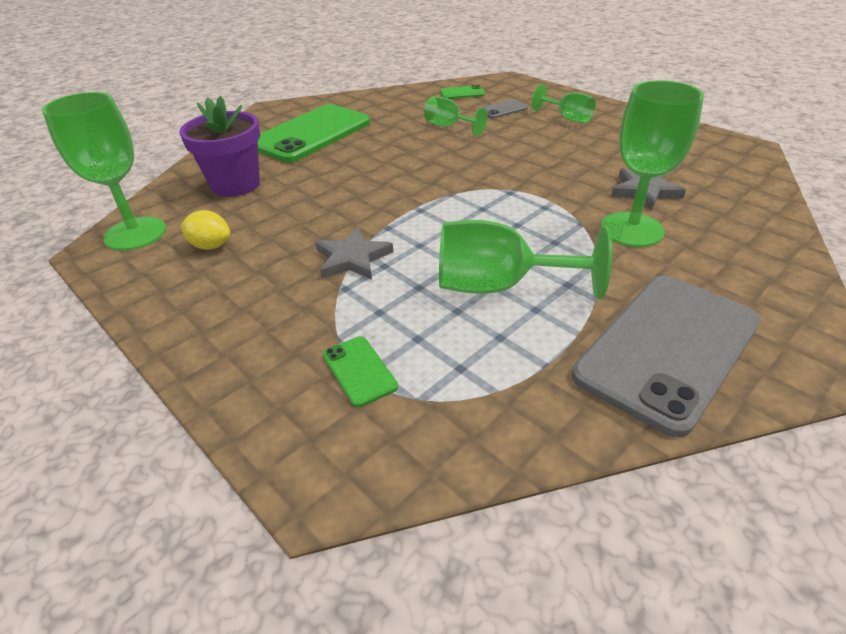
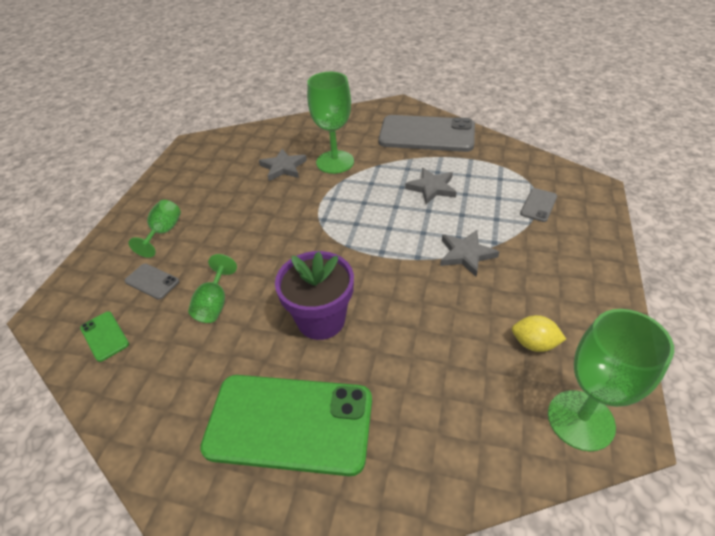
camera: 120 degrees left, 5 degrees up
purple flower pot [179,96,260,197] -> purple flower pot moved to [275,251,354,340]
yellow lemon [181,210,230,250] -> yellow lemon turned 60 degrees counterclockwise [512,315,566,352]
green phone [323,336,398,407] -> grey phone [520,188,557,222]
green goblet [439,220,612,299] -> grey star [405,168,457,204]

